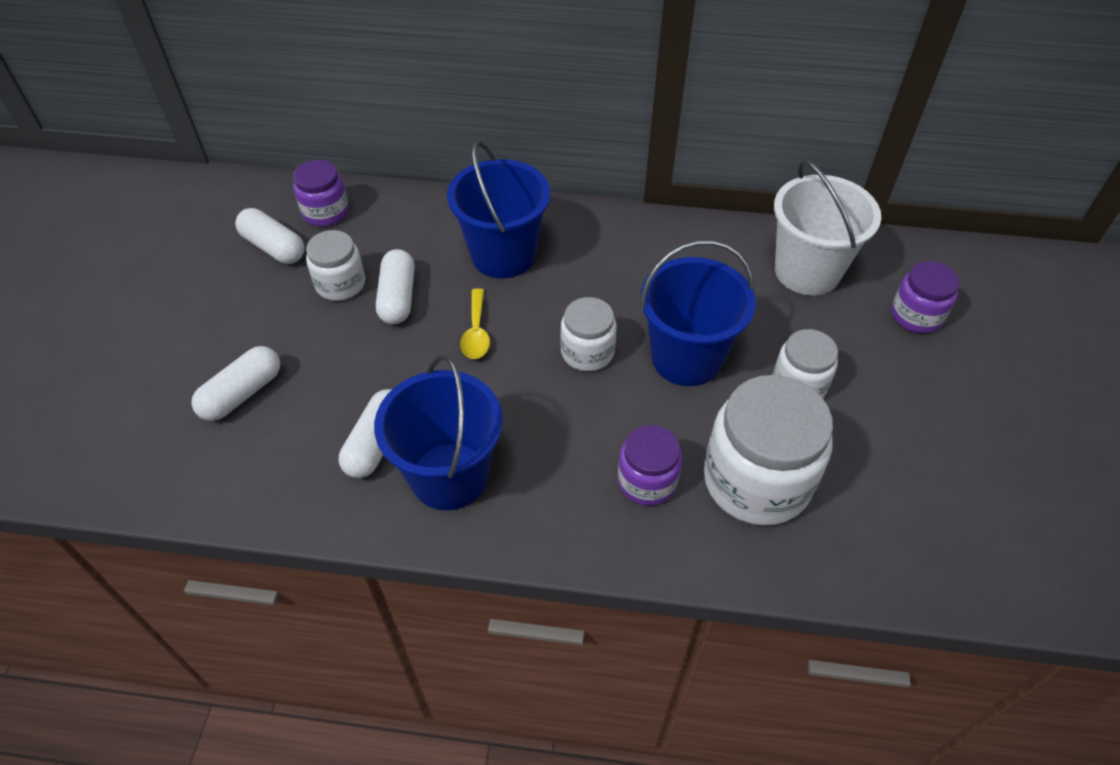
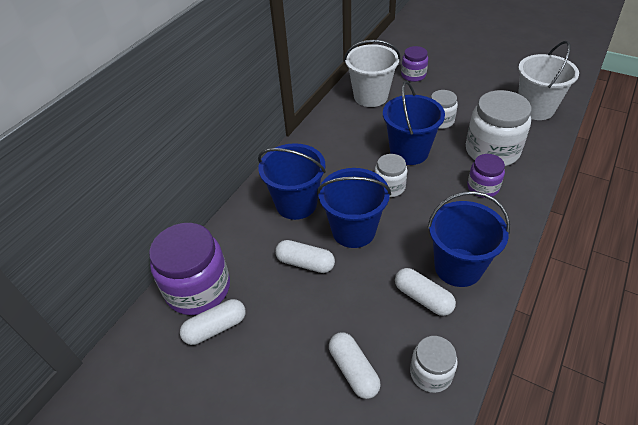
camera: 65 degrees left, 5 degrees down
purple jar [293,160,349,226] -> purple jar [149,223,230,315], size x1.81
white jar [306,230,365,301] -> white jar moved to [410,336,458,393]
yellow spoon [460,288,490,359] -> blue bucket [317,168,391,248]
none -> white bucket [518,41,579,120]

